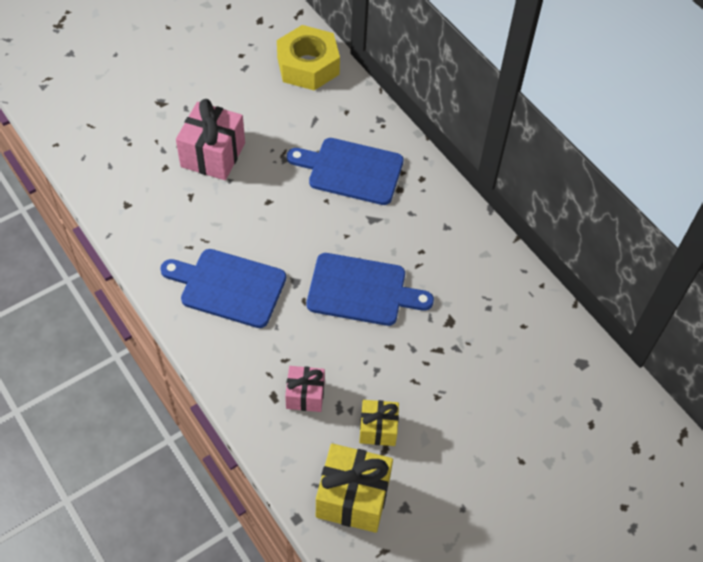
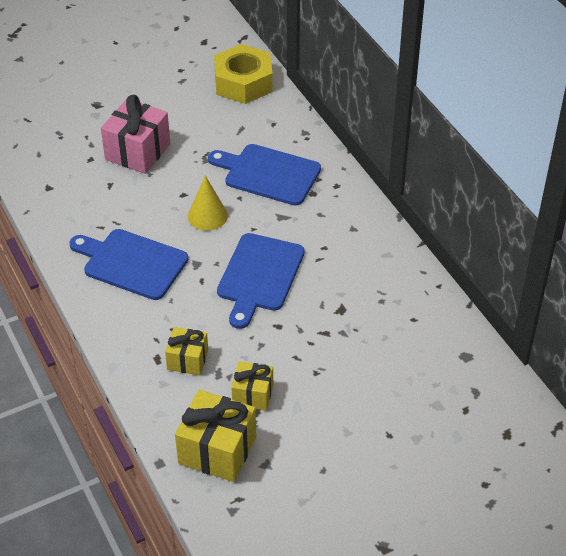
camera: 10 degrees right, 10 degrees down
pink gift [285,366,325,412] -> yellow gift [165,327,208,375]
blue cutting board [307,253,434,326] -> blue cutting board turned 90 degrees clockwise [217,233,305,329]
none -> yellow cone [188,176,228,231]

